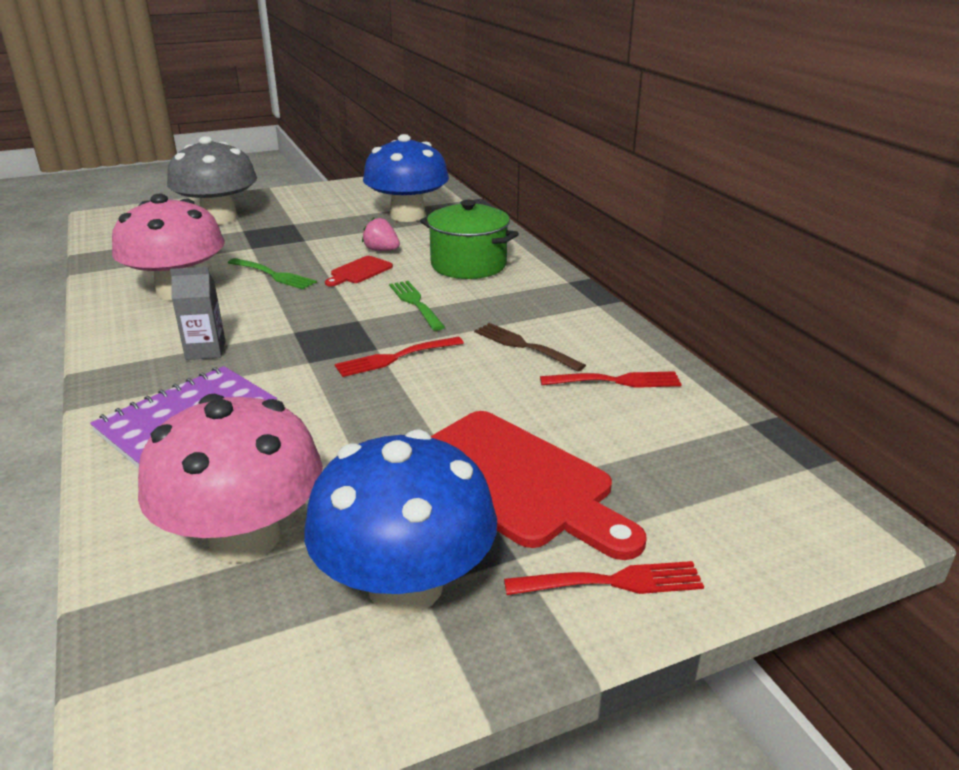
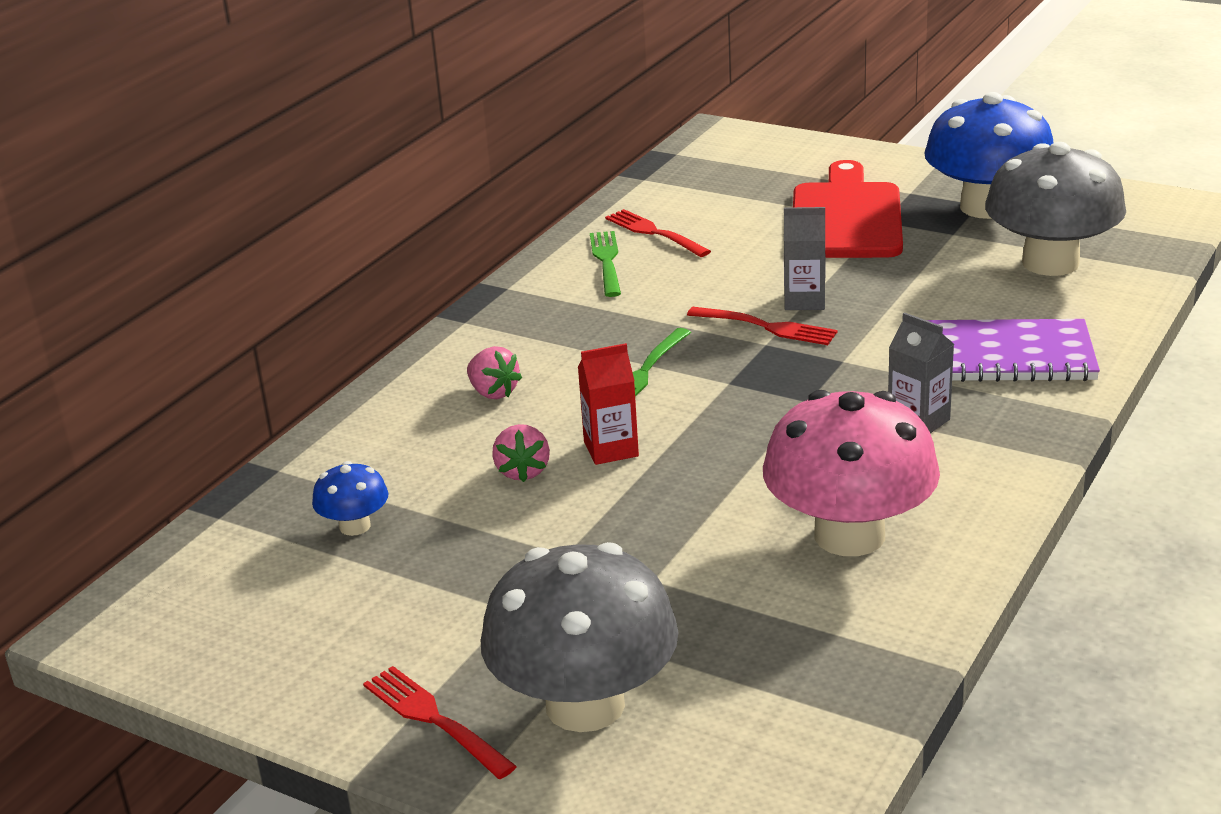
camera: 125 degrees left, 0 degrees up
pink mushroom [138,394,323,563] -> grey mushroom [985,142,1126,276]
green fork [228,258,317,289] -> green fork moved to [590,231,621,297]
red cutting board [325,256,393,287] -> red carton [578,343,639,465]
blue mushroom [363,134,449,222] -> blue mushroom [312,461,388,536], size x0.46
green pot [420,200,519,279] -> pink strawberry [467,346,522,399]
brown fork [474,323,586,372] -> none
red fork [504,561,704,595] -> red fork moved to [363,666,517,779]
none -> grey carton [784,207,825,310]

